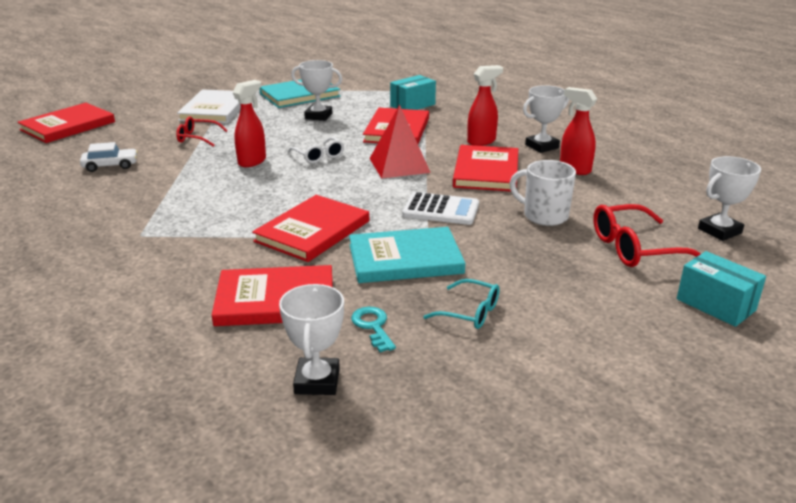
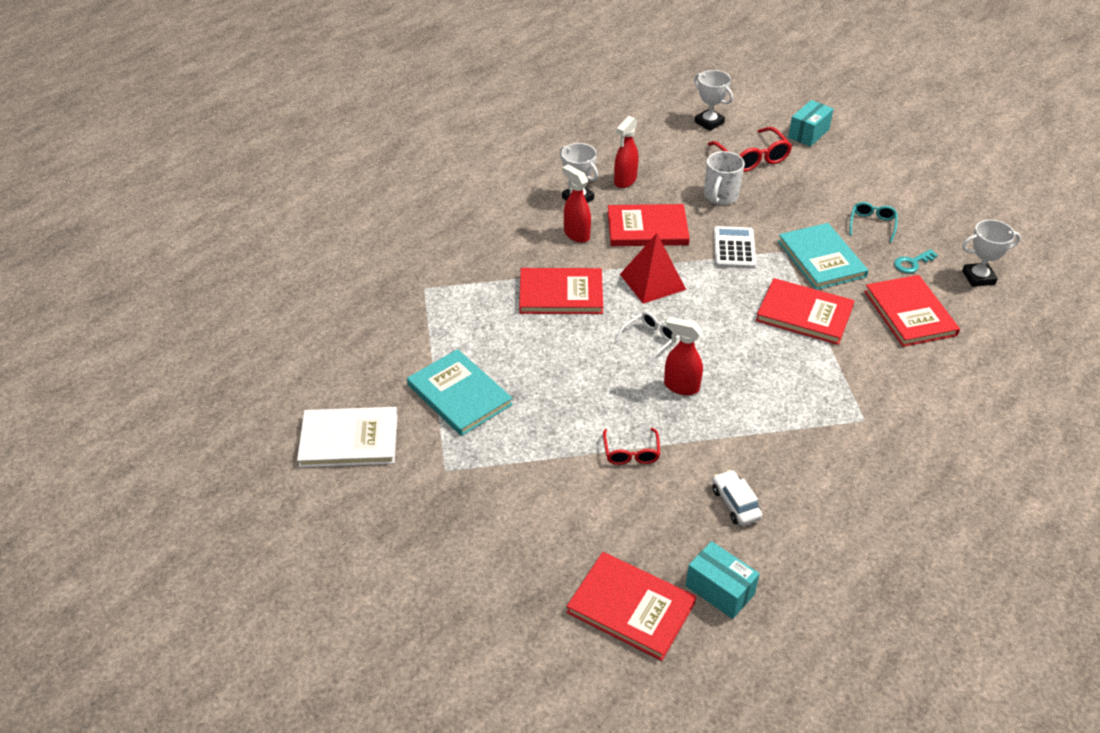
camera: 100 degrees left, 15 degrees up
white book [177,89,241,123] -> white book moved to [297,407,398,467]
white trophy [291,60,342,121] -> none
turquoise box [390,75,436,110] -> turquoise box moved to [685,541,760,619]

